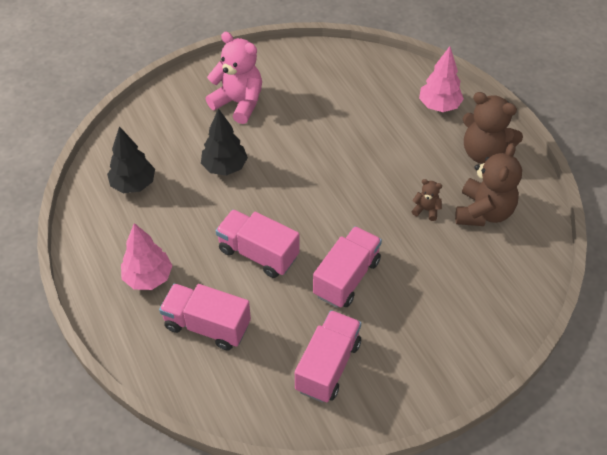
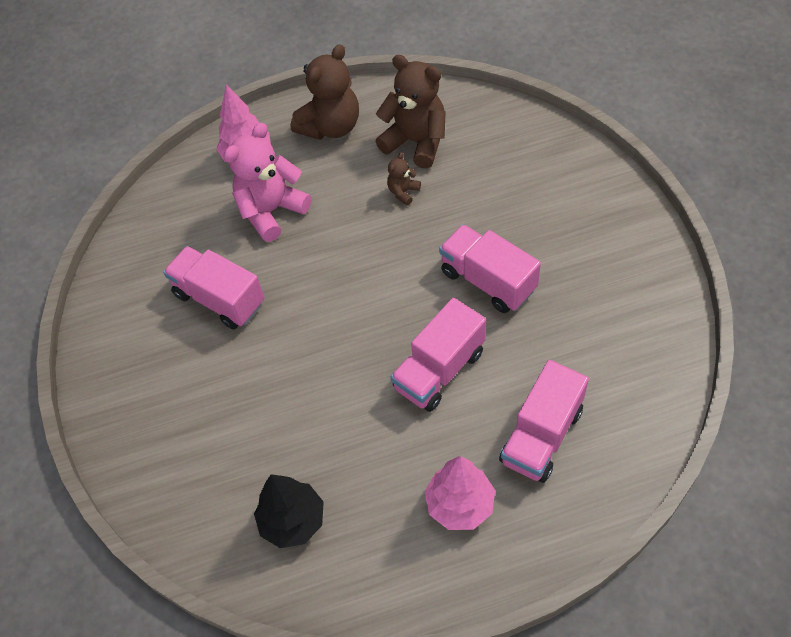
camera: 75 degrees left, 5 degrees up
black tree [201,108,248,176] -> none
pink teddy bear [206,32,262,124] -> pink teddy bear moved to [224,123,312,242]
pink truck [295,310,361,403] -> pink truck moved to [163,246,265,329]

